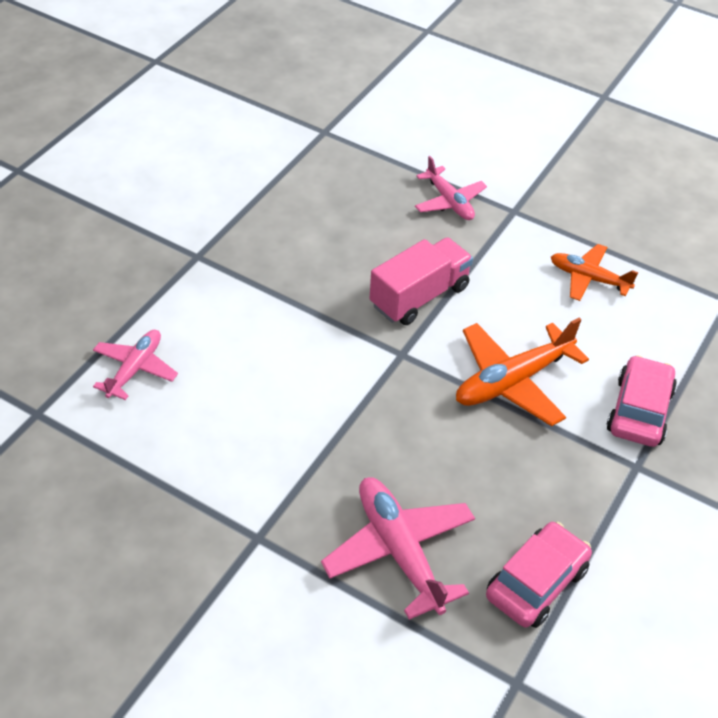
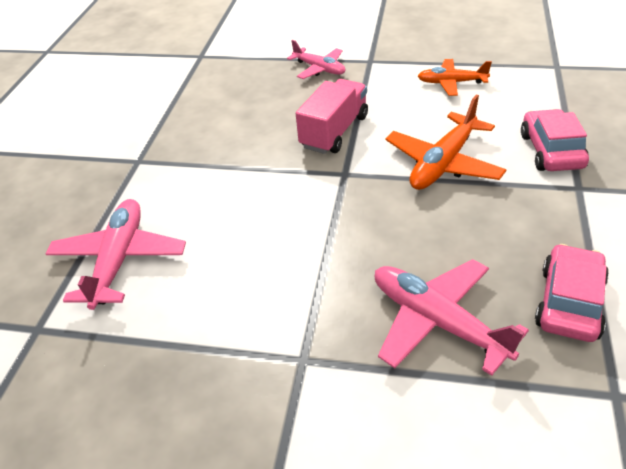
camera: 15 degrees left, 5 degrees down
pink plane [93,330,178,400] -> pink plane [46,199,186,310], size x1.57

